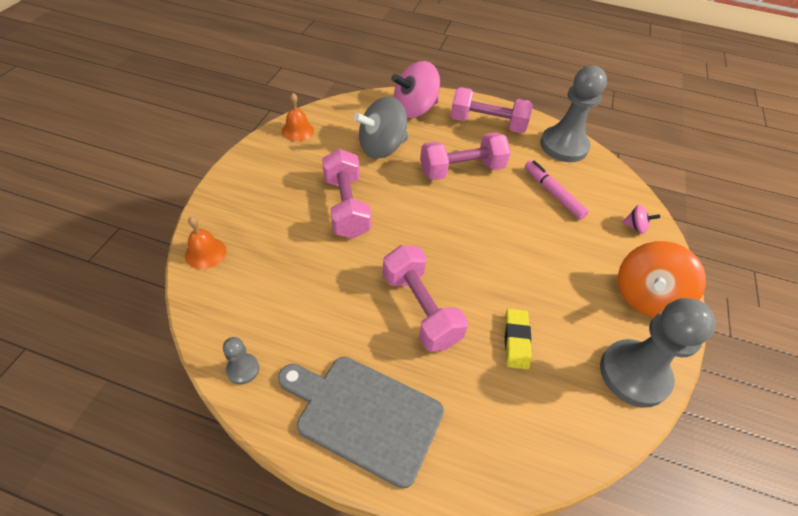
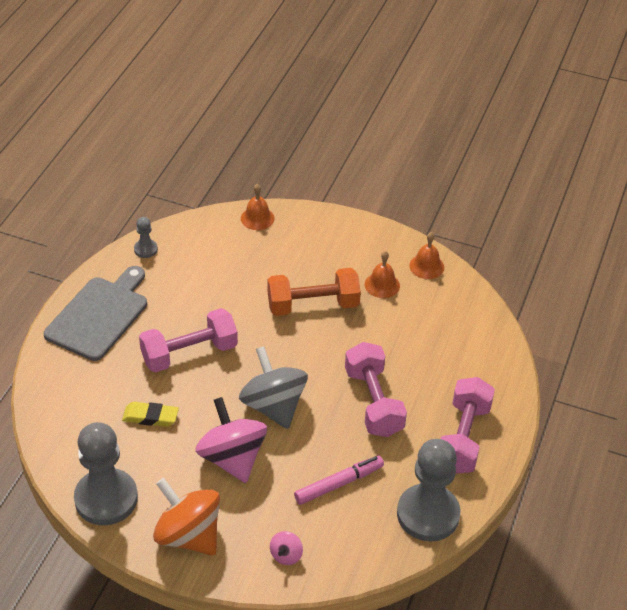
camera: 95 degrees right, 5 degrees down
pink dumbbell [322,149,371,239] -> orange dumbbell [267,268,361,316]
grey spinning top [354,97,408,159] -> grey spinning top moved to [239,346,308,429]
pink spinning top [391,61,440,118] -> pink spinning top moved to [195,397,267,483]
none -> orange bell [365,251,400,298]

